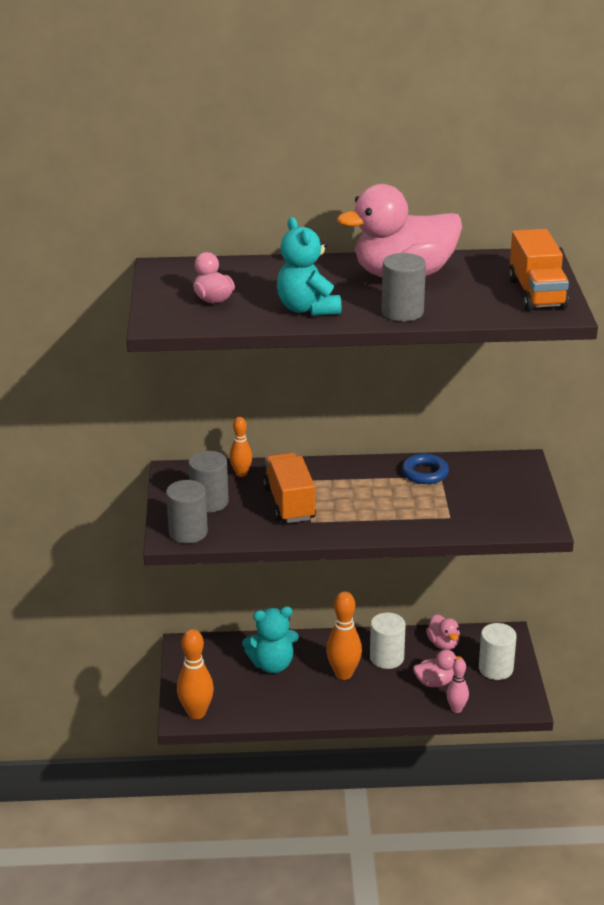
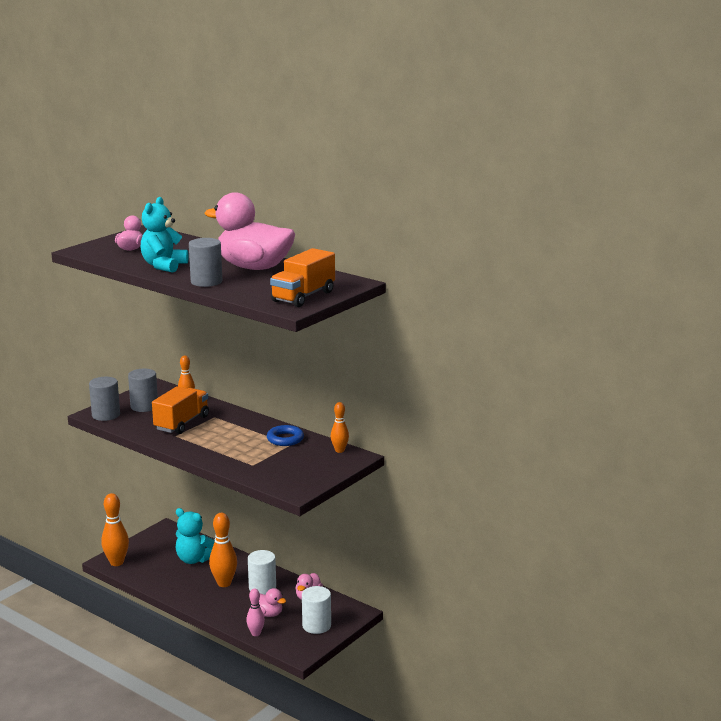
camera: 40 degrees right, 10 degrees down
none -> orange bowling pin [331,402,349,453]

